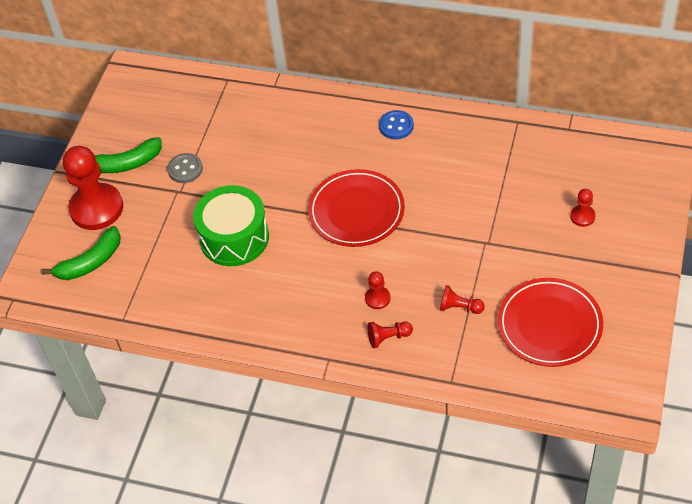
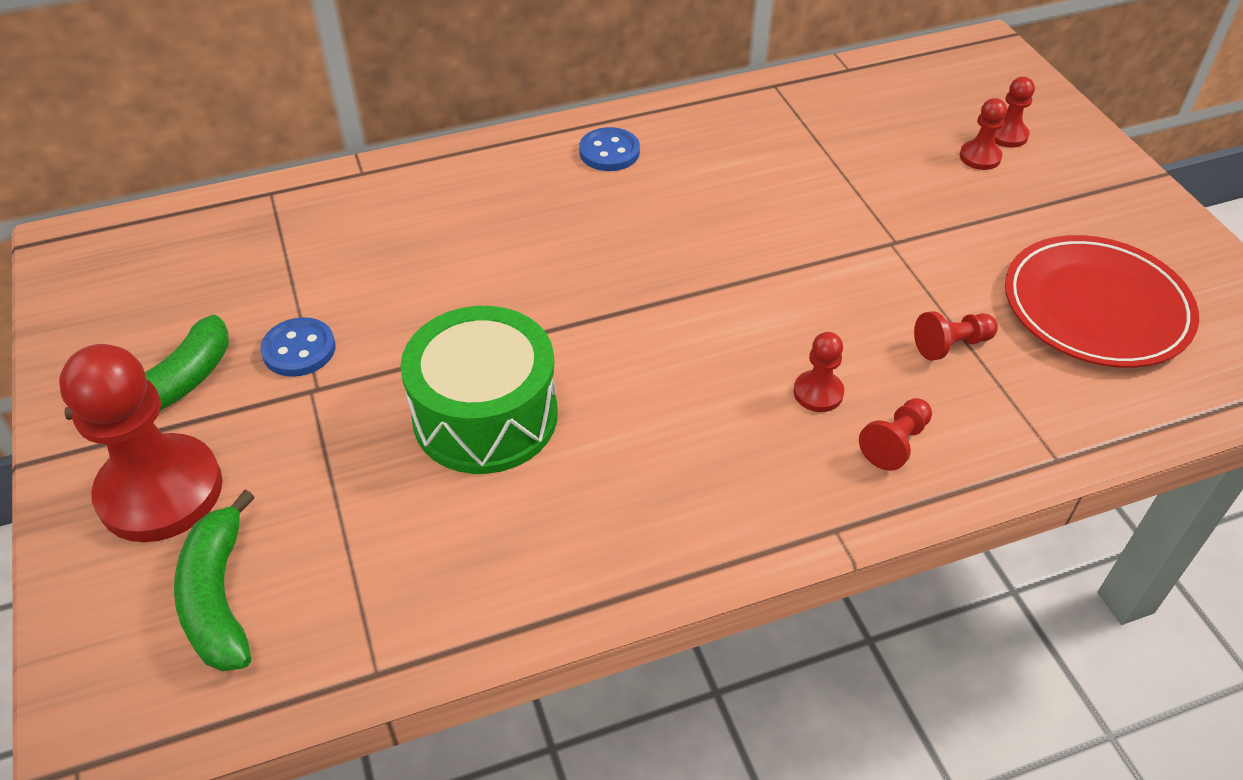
camera: 40 degrees left, 5 degrees down
green banana [41,226,121,280] -> green banana turned 150 degrees clockwise [174,490,254,671]
grey button [167,153,203,183] -> blue button [260,317,336,377]
red plate [308,169,405,247] -> none
none -> red pawn [995,77,1035,148]

